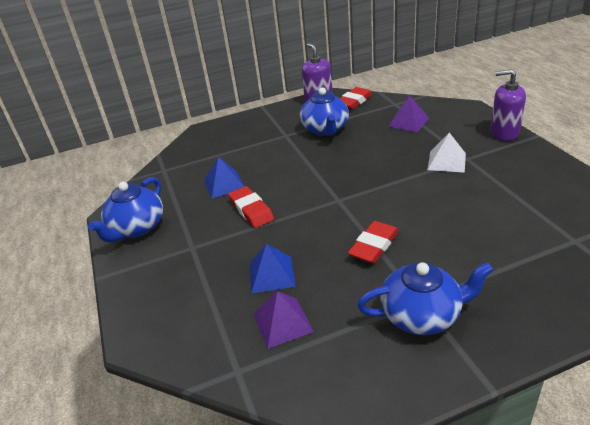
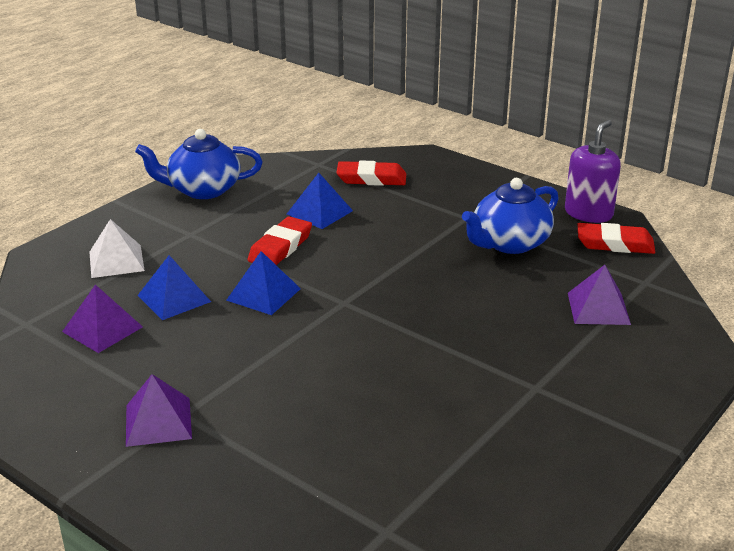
camera: 55 degrees right, 5 degrees down
red eraser [348,221,399,264] -> red eraser moved to [336,160,406,186]
blue teapot [357,262,493,335] -> purple pyramid [126,374,192,447]
white pyramid [427,133,466,173] -> white pyramid moved to [90,219,145,278]
purple soap dispenser [490,69,526,141] -> none
none -> blue pyramid [226,251,301,315]

